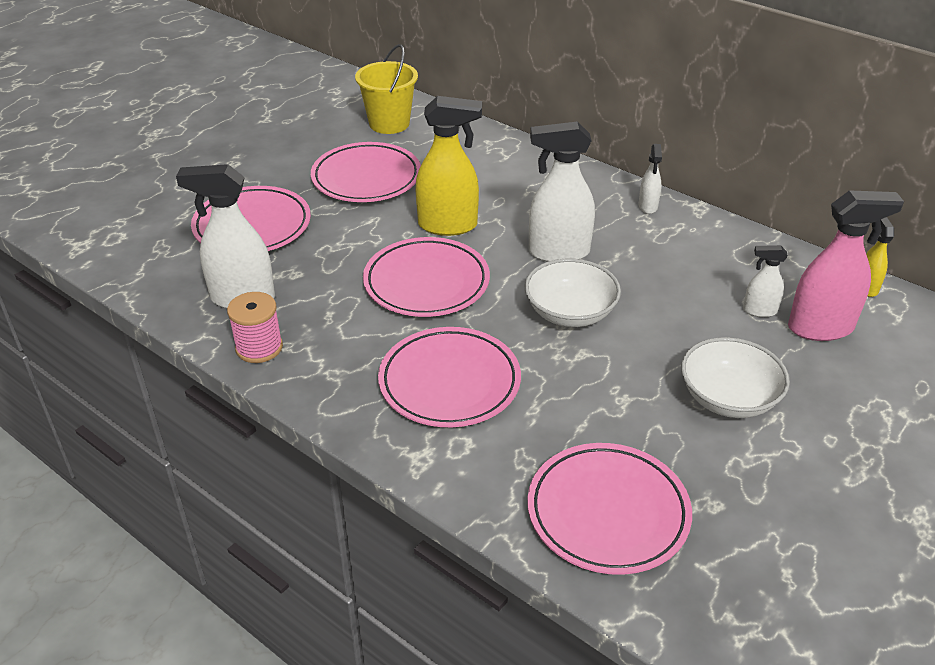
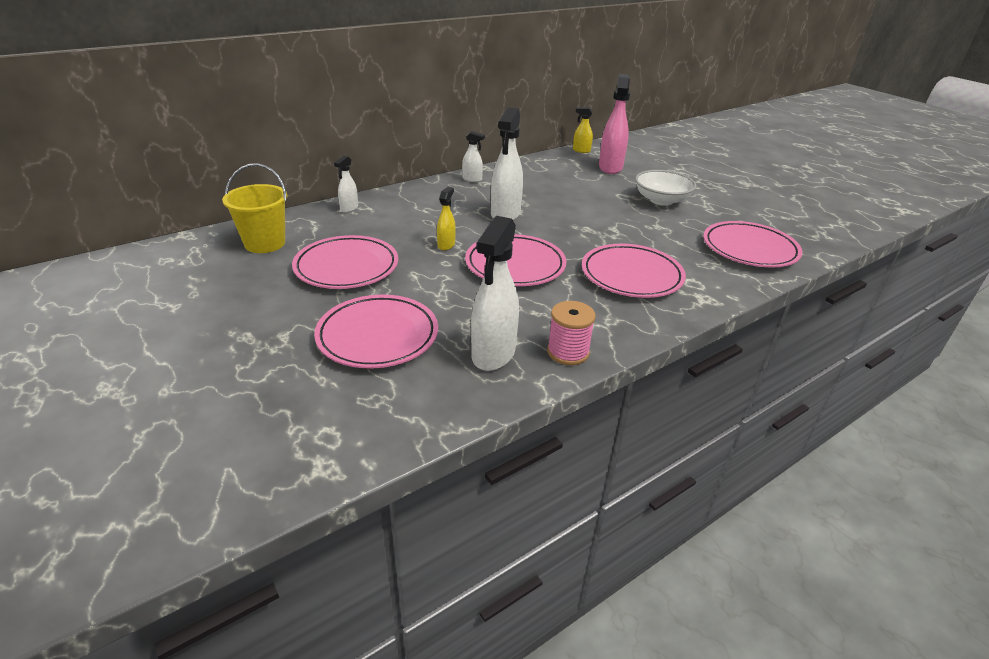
camera: 75 degrees left, 5 degrees down
yellow spray bottle [415,96,482,236] -> yellow spray bottle [437,187,456,250], size x0.51
white bowl [525,259,621,327] -> none
white spray bottle [743,245,788,317] -> white spray bottle moved to [334,156,358,213]

